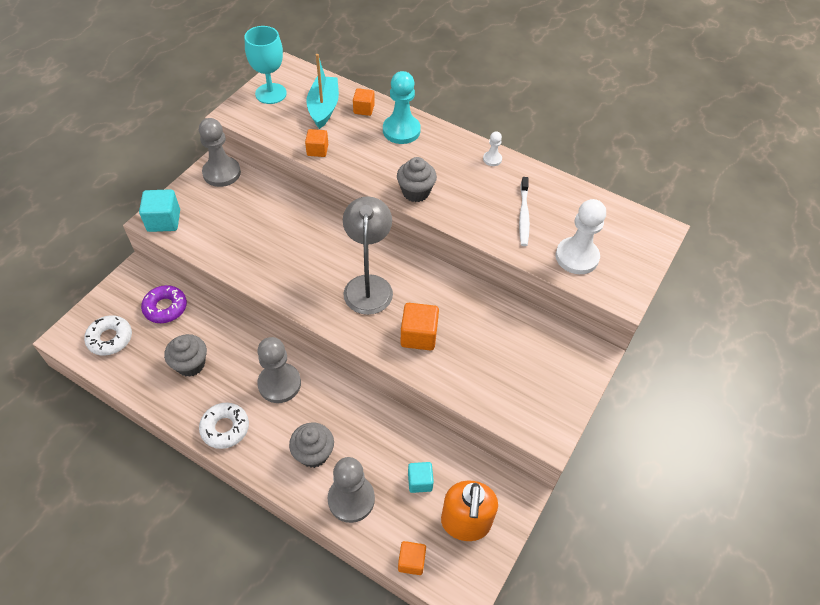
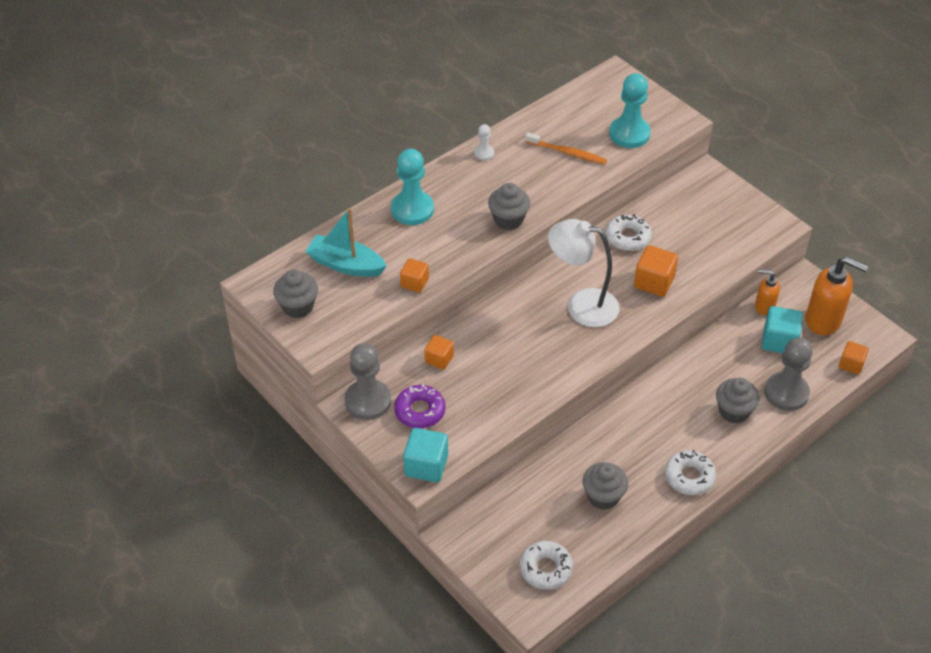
camera: 70 degrees left, 5 degrees down
purple donut [141,285,187,323] -> purple donut moved to [394,384,445,428]
turquoise goblet [245,26,287,104] -> grey cupcake [273,270,318,318]
grey pawn [257,337,301,403] -> none
grey lamp [343,197,393,315] -> white lamp [548,219,619,327]
orange cube [353,88,375,116] -> orange cube moved to [424,335,454,370]
turquoise cube [408,462,434,493] -> turquoise cube [762,306,803,353], size x1.55
white toothbrush [519,177,530,246] -> orange toothbrush [525,132,607,165]
white pawn [556,199,606,274] -> turquoise pawn [609,73,651,148]
none -> white donut [606,214,652,251]
none -> orange soap dispenser [755,269,780,315]

